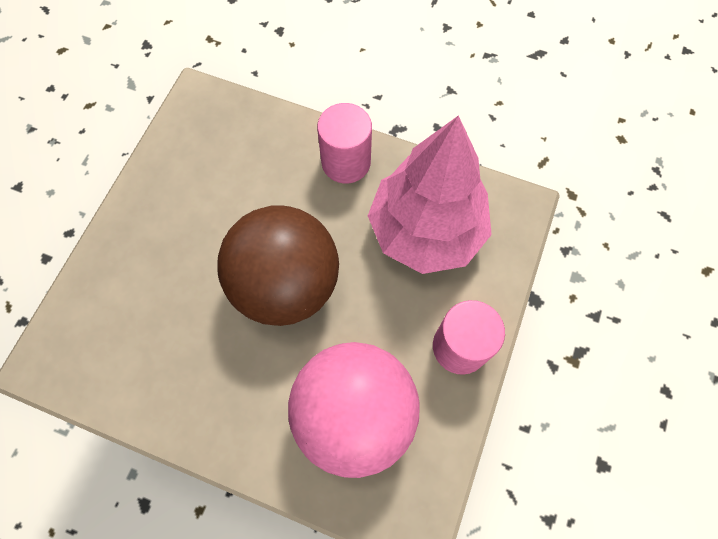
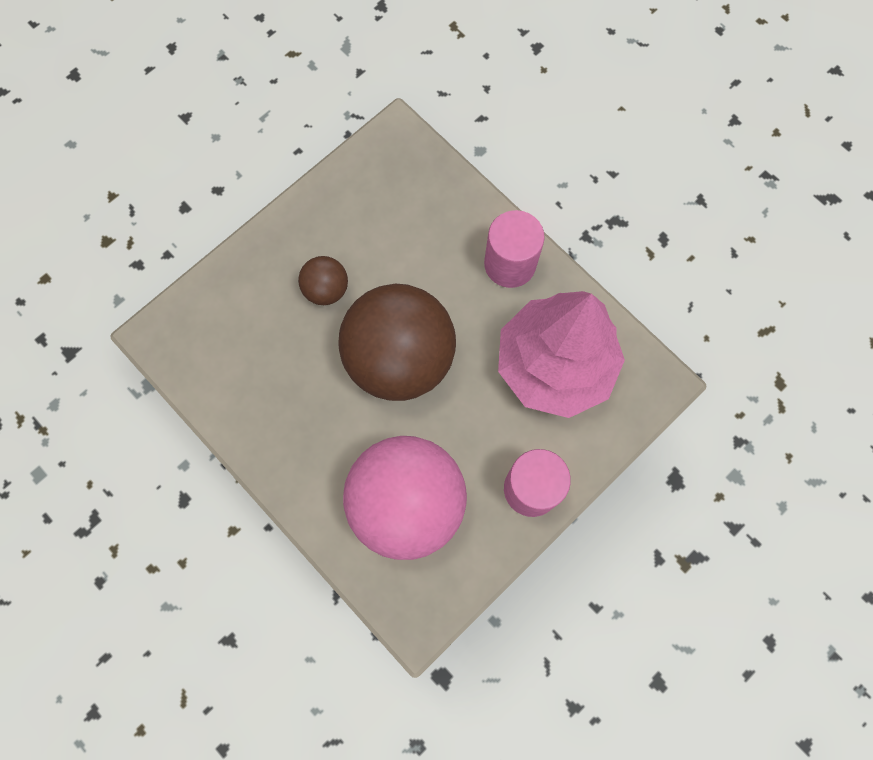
camera: 25 degrees right, 5 degrees up
none -> brown ball [298,256,348,305]

